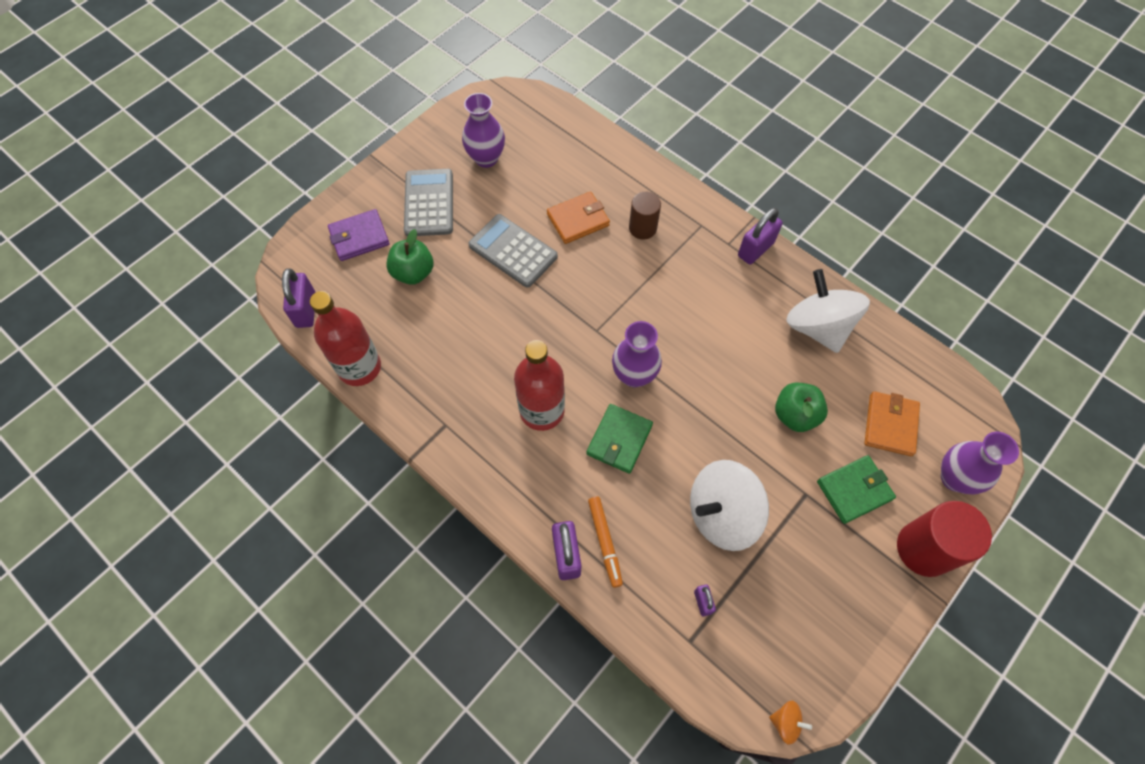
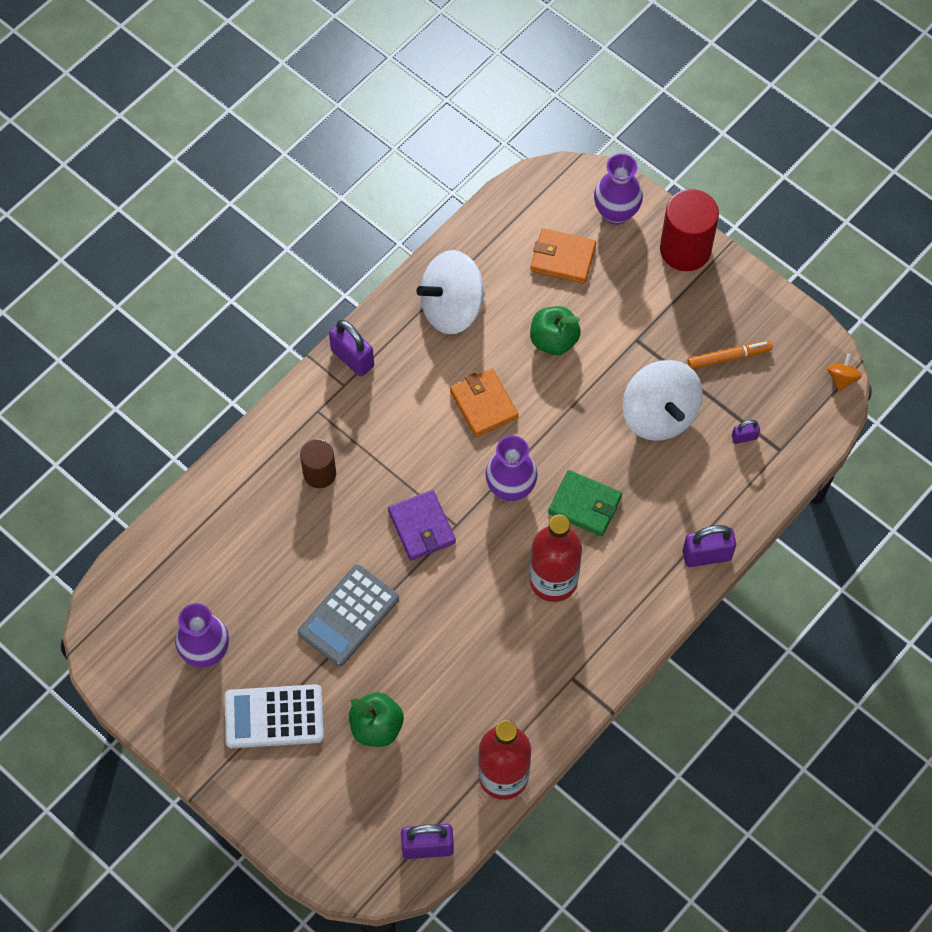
camera: 90 degrees left, 0 degrees up
purple wallet [328,209,390,261] -> purple wallet moved to [388,490,456,561]
grey calculator [404,169,453,236] -> white calculator [225,684,324,748]
orange wallet [547,191,610,244] -> orange wallet moved to [450,368,519,437]
orange marker [588,497,623,588] -> orange marker moved to [687,340,772,369]
green wallet [817,455,896,524] -> none

